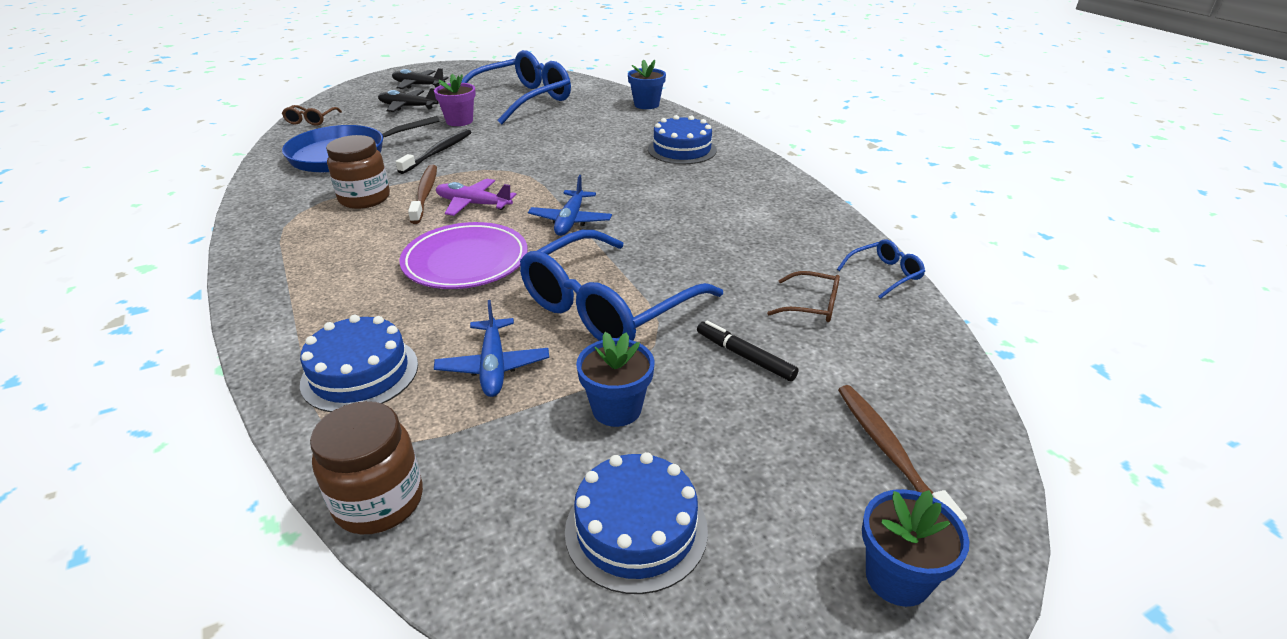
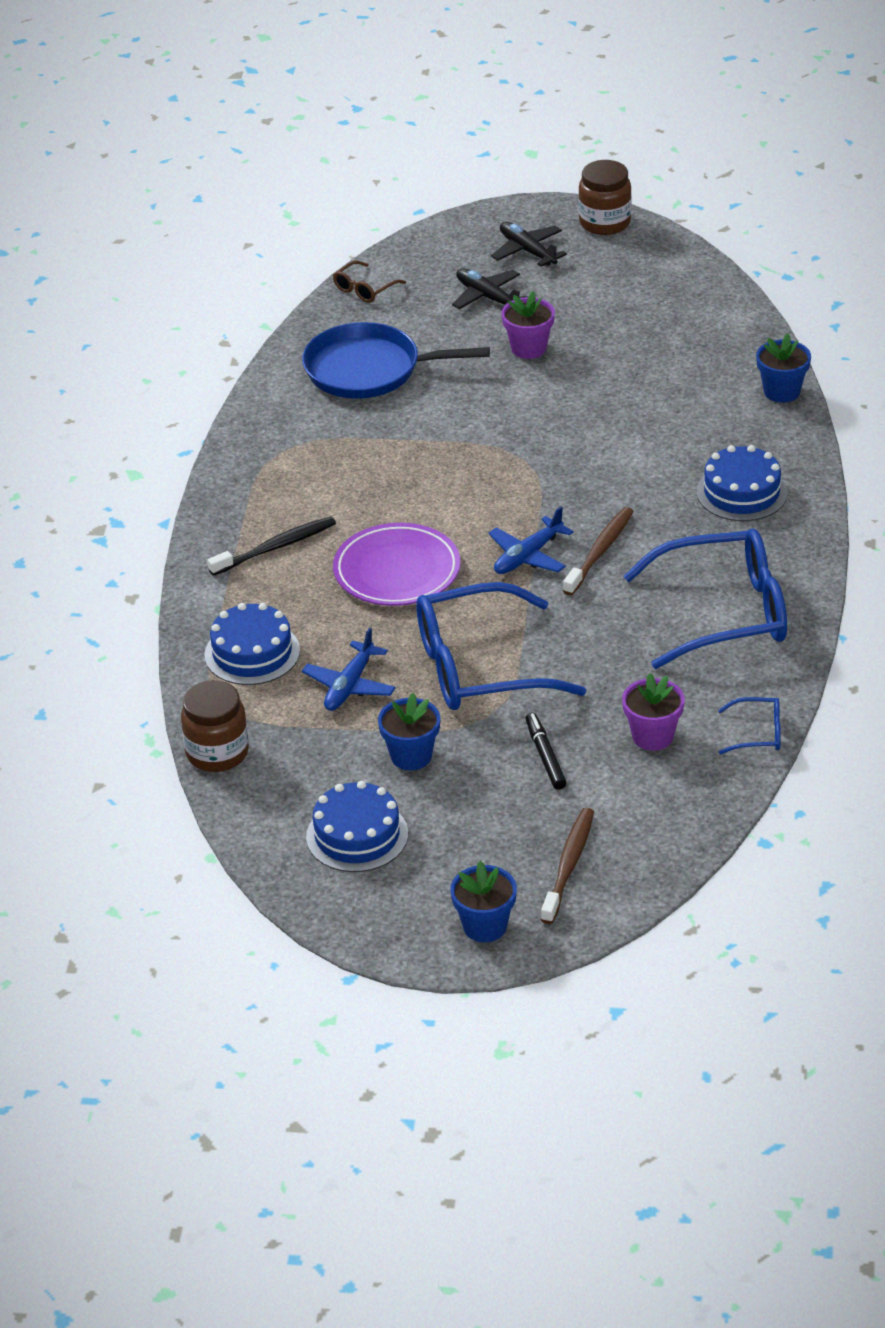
camera: 35 degrees right, 5 degrees up
brown jar [326,135,390,209] -> brown jar moved to [578,160,632,235]
black toothbrush [396,129,471,174] -> black toothbrush moved to [207,516,336,576]
brown toothbrush [408,165,437,224] -> brown toothbrush moved to [563,507,634,595]
purple plane [436,179,516,216] -> none
blue glasses [461,50,571,124] -> blue glasses moved to [624,529,787,669]
brown glasses [767,271,840,322] -> purple flower pot [622,673,685,750]

